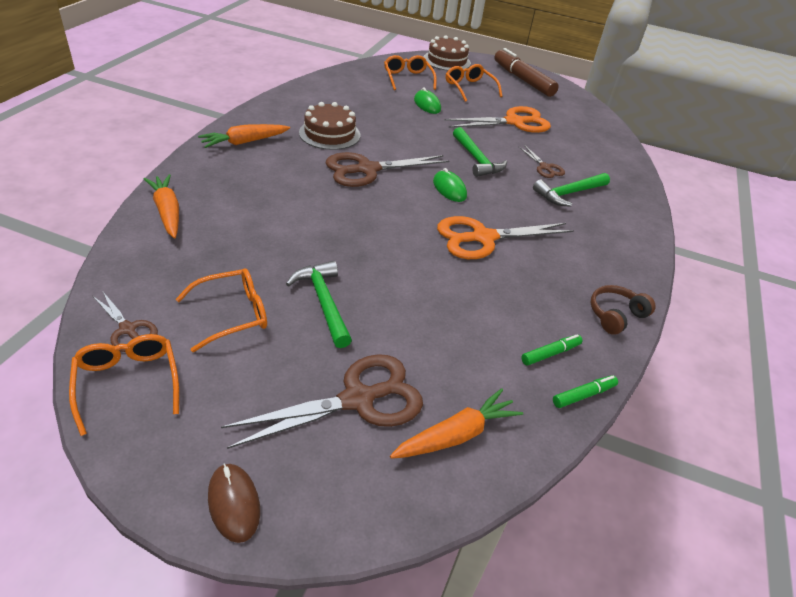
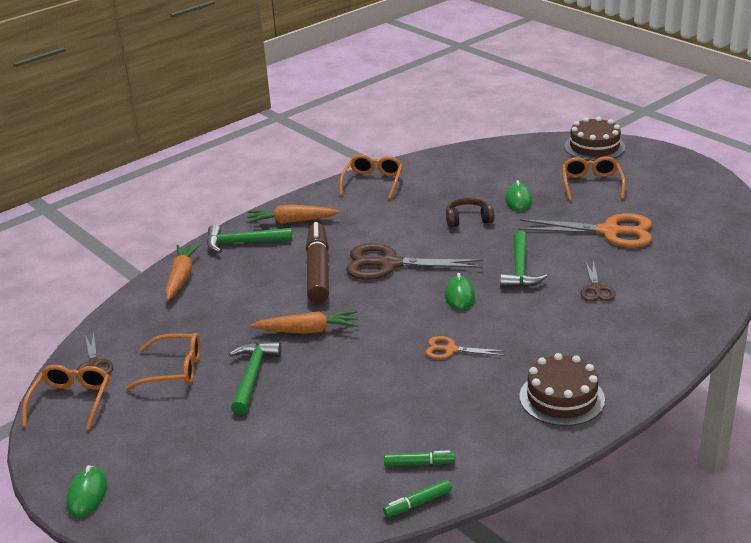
camera: 35 degrees right, 10 degrees down
brown mouse [208,463,260,543] -> green mouse [66,465,107,518]
brown scissors [221,354,423,449] -> none
brown cake [299,102,360,150] -> brown cake moved to [519,353,605,426]
orange glasses [384,55,437,90] -> orange glasses moved to [339,154,403,199]
orange carrot [390,388,523,459] -> orange carrot moved to [250,310,359,333]
orange scissors [437,216,574,259] -> orange scissors [425,336,506,359], size x0.52
brown marker [494,48,559,97] -> brown marker moved to [306,222,329,303]
green hammer [533,173,610,207] -> green hammer moved to [207,225,292,253]
green marker [553,375,618,408] -> green marker turned 150 degrees clockwise [383,480,452,517]
brown headphones [591,285,656,335] -> brown headphones moved to [446,197,495,228]

